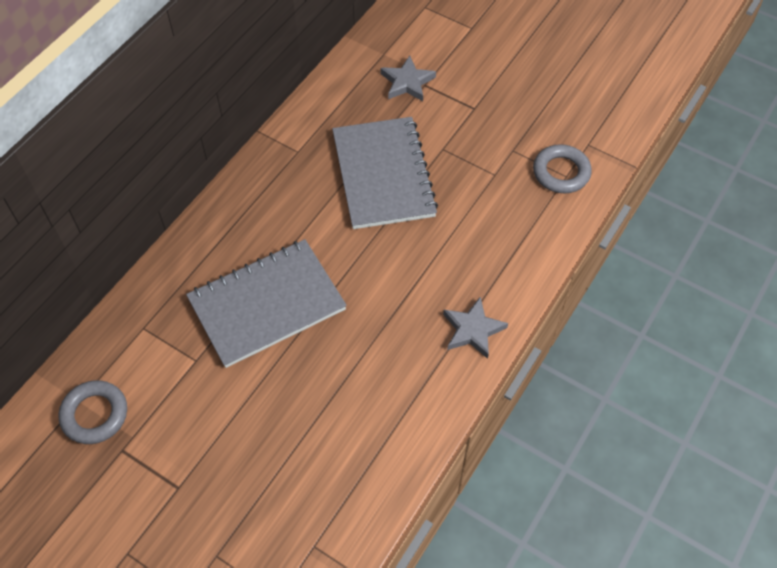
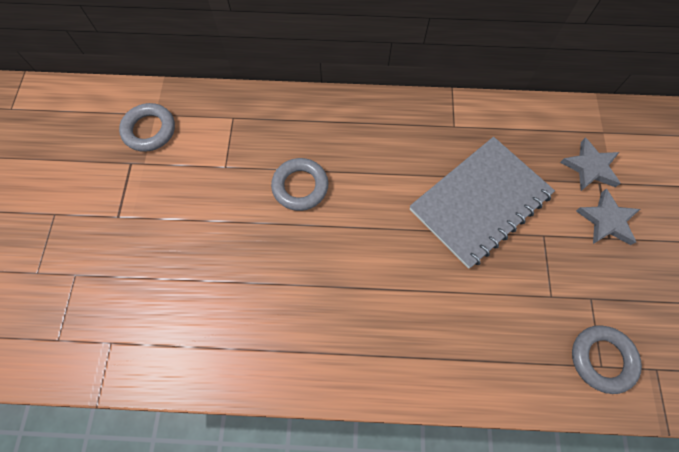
camera: 60 degrees right, 10 degrees up
grey notebook [186,239,347,368] -> grey ring [271,158,328,211]
grey star [443,297,508,359] -> grey star moved to [576,189,640,245]

